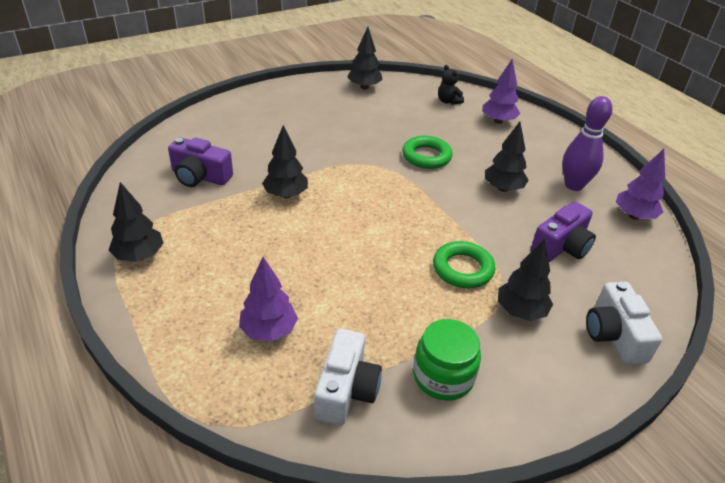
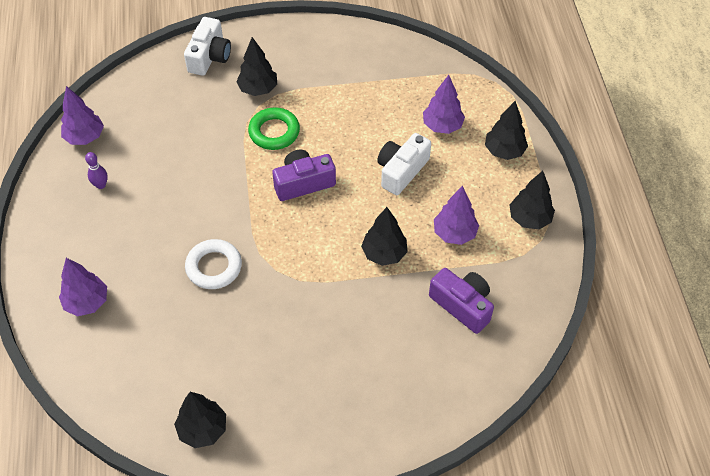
camera: 155 degrees left, 15 degrees up
white camera [314,329,382,426] -> white camera moved to [377,133,431,195]
green ring [402,136,453,169] -> white ring [185,239,242,289]
green jar [413,319,481,401] -> none
black teddy bear [438,65,464,105] -> none
black tree [485,122,529,192] -> black tree moved to [485,101,528,160]
purple camera [531,202,596,262] -> purple camera moved to [272,150,336,201]
purple bowling pin [563,96,613,191] -> purple bowling pin [85,152,108,189], size x0.50
none -> purple tree [434,186,479,245]

